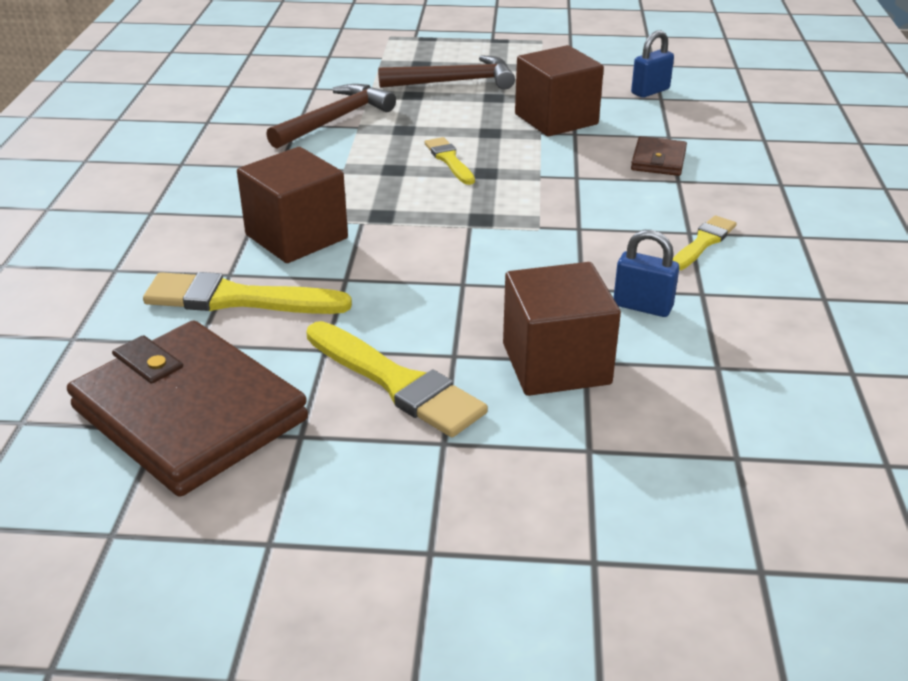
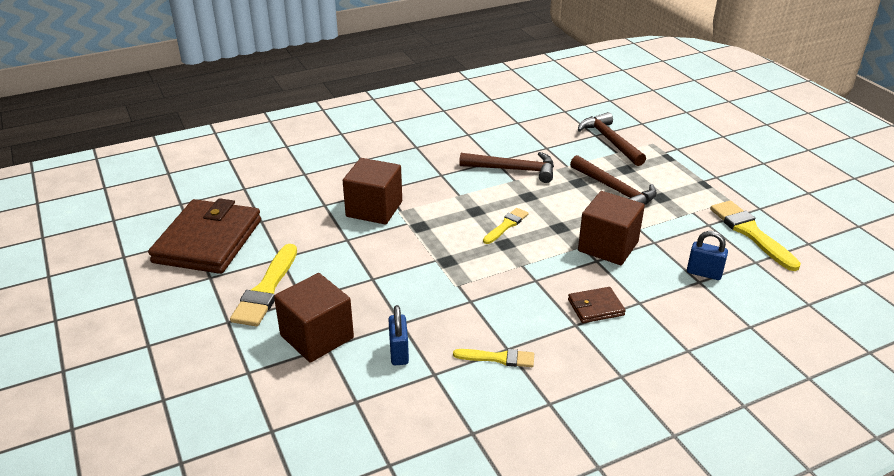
camera: 60 degrees right, 0 degrees up
yellow brush [143,272,352,314] -> yellow brush moved to [710,201,801,271]
none -> brown hammer [578,112,646,166]

